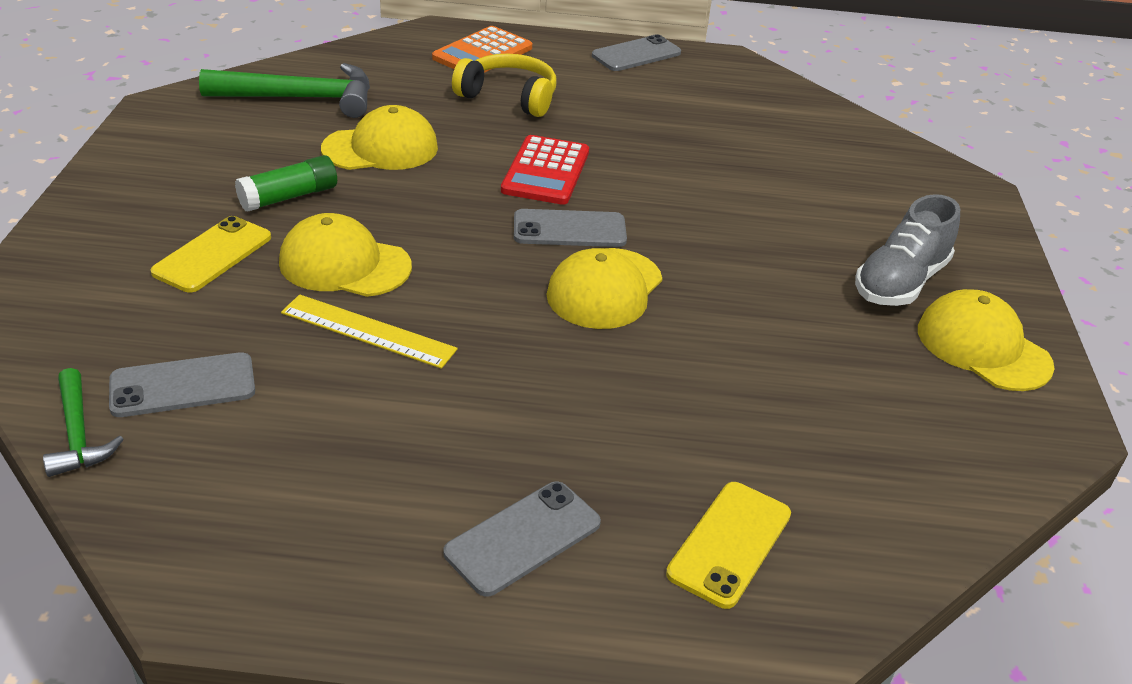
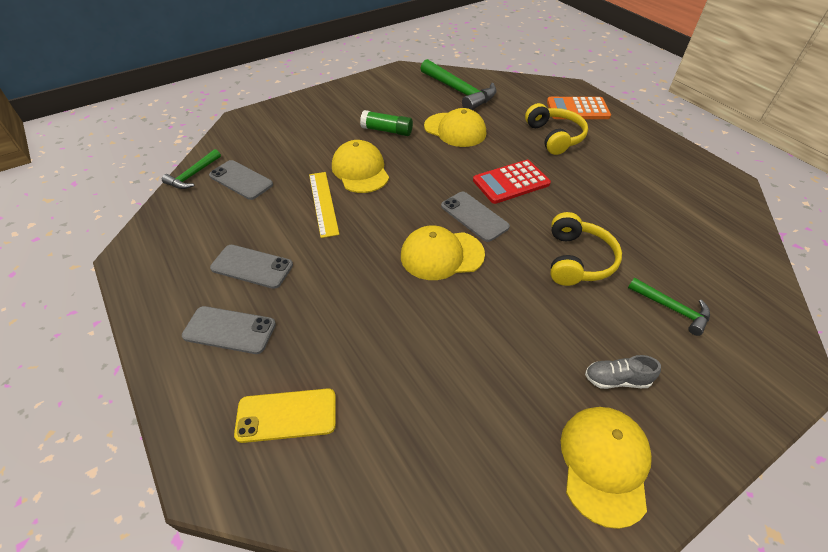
camera: 55 degrees right, 10 degrees up
yellow phone [150,216,271,292] -> none
grey phone [592,34,681,71] -> grey phone moved to [210,245,293,289]
grey shoe [855,194,960,306] -> grey shoe [585,355,661,389], size x0.57
none -> yellow headphones [551,212,622,286]
none -> green hammer [628,278,710,336]

